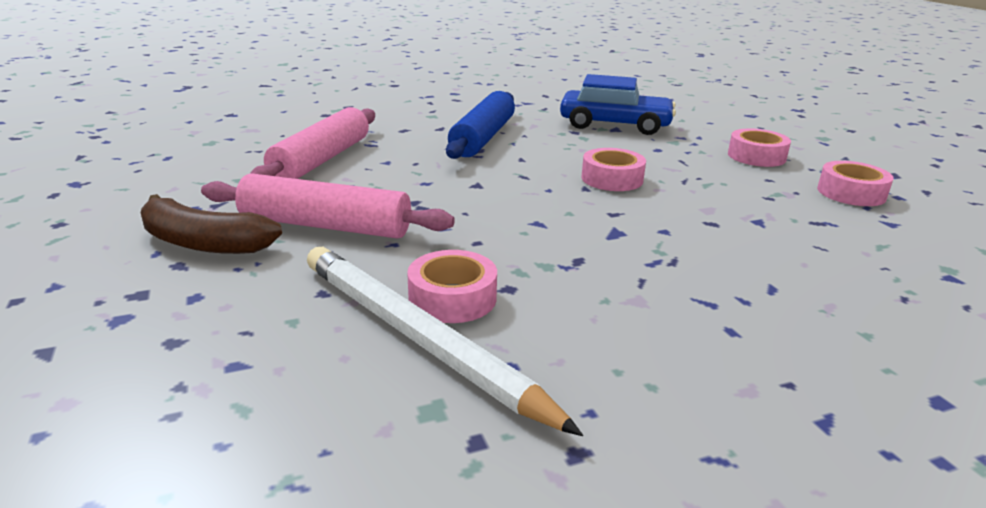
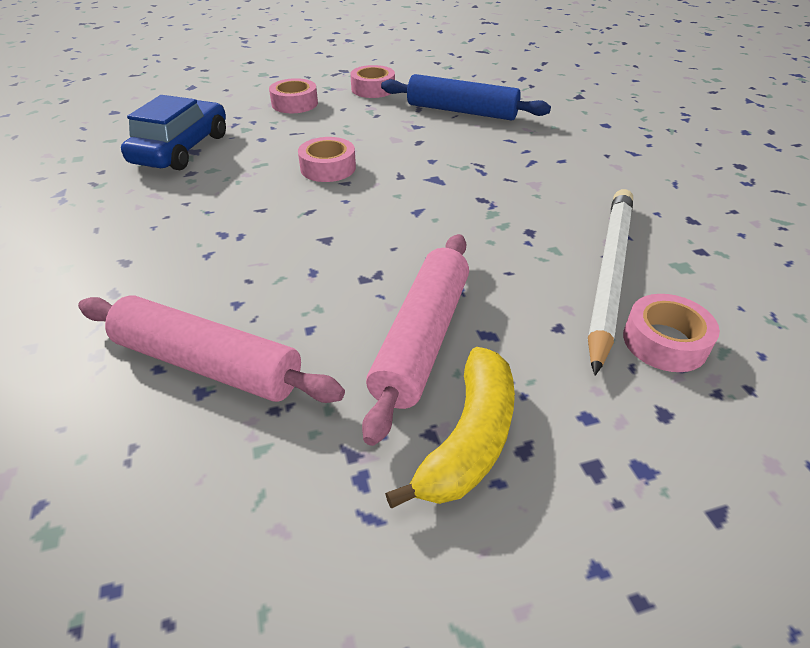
camera: 85 degrees left, 15 degrees up
brown banana [140,194,282,254] -> yellow banana [385,347,515,508]
white pencil [307,247,583,436] -> white pencil turned 150 degrees clockwise [587,189,633,376]
pink tape [407,250,497,323] -> pink tape moved to [623,294,720,372]
blue rolling pin [446,91,515,159] -> blue rolling pin moved to [381,74,551,120]

